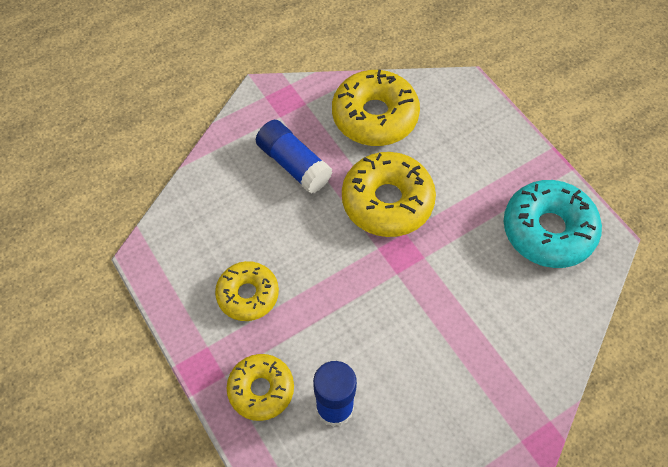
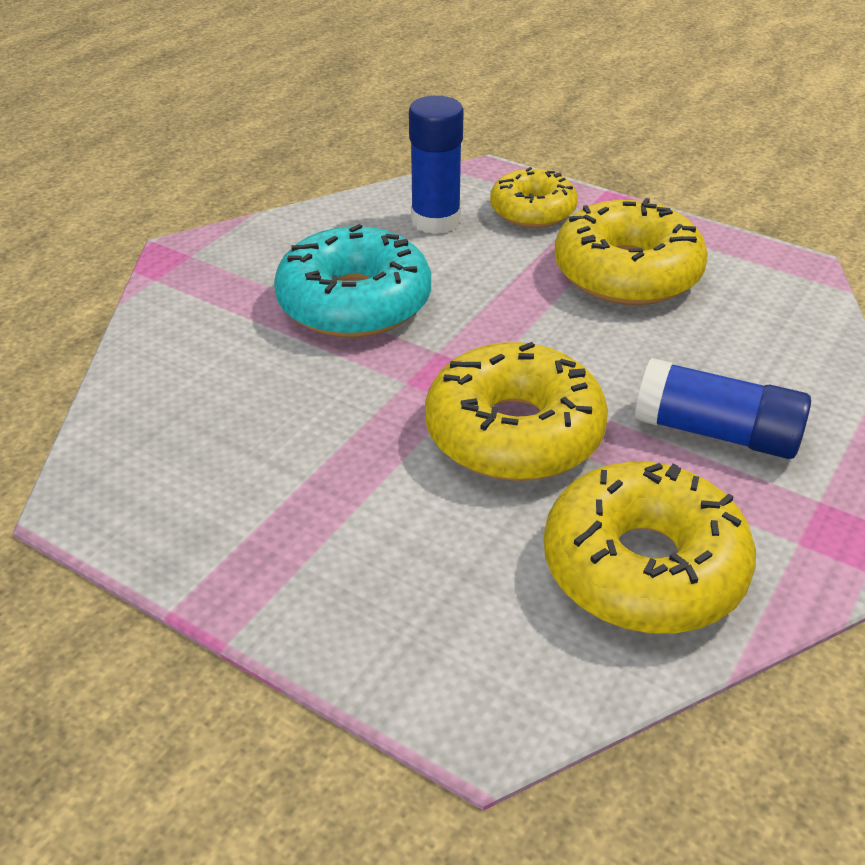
camera: 155 degrees right, 20 degrees down
yellow donut [215,261,279,321] -> yellow donut [554,198,708,305], size x1.58
turquoise donut [504,180,602,268] -> turquoise donut moved to [274,224,431,338]

